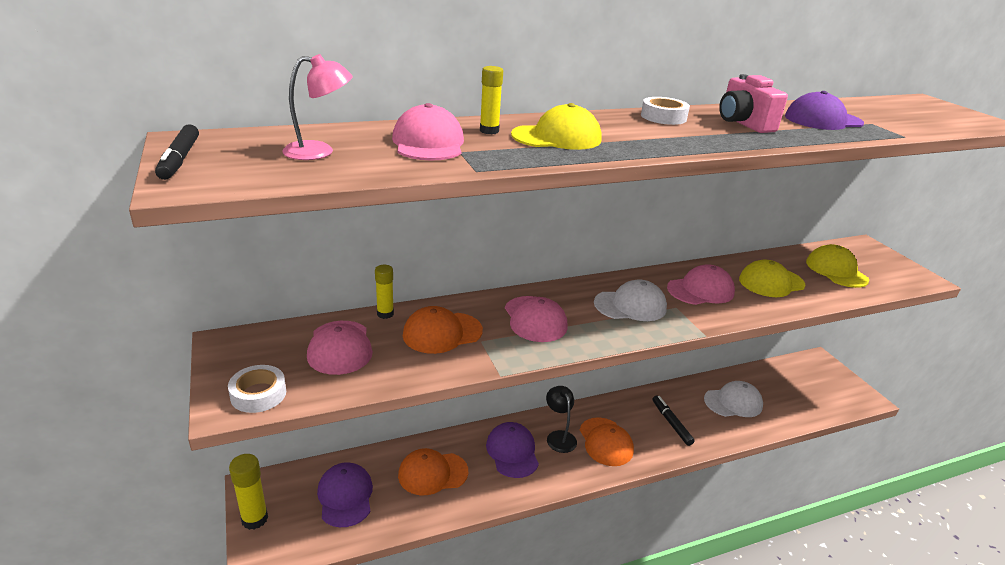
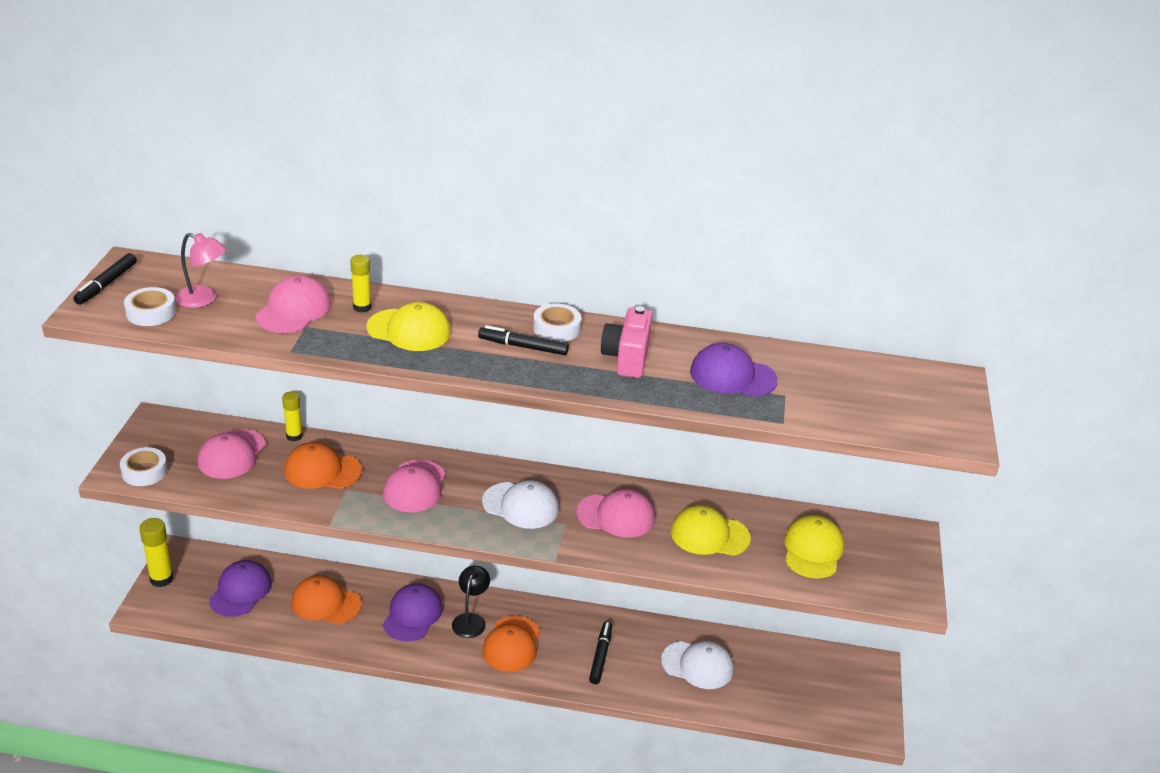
camera: 30 degrees right, 5 degrees up
none -> white tape [124,287,176,326]
none -> black marker [478,325,569,355]

